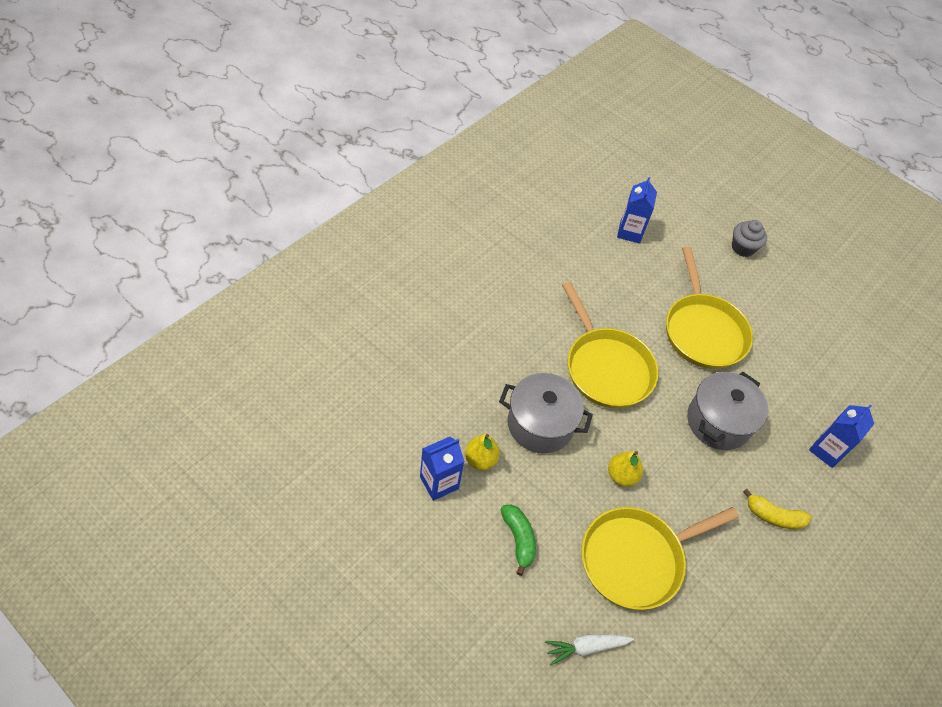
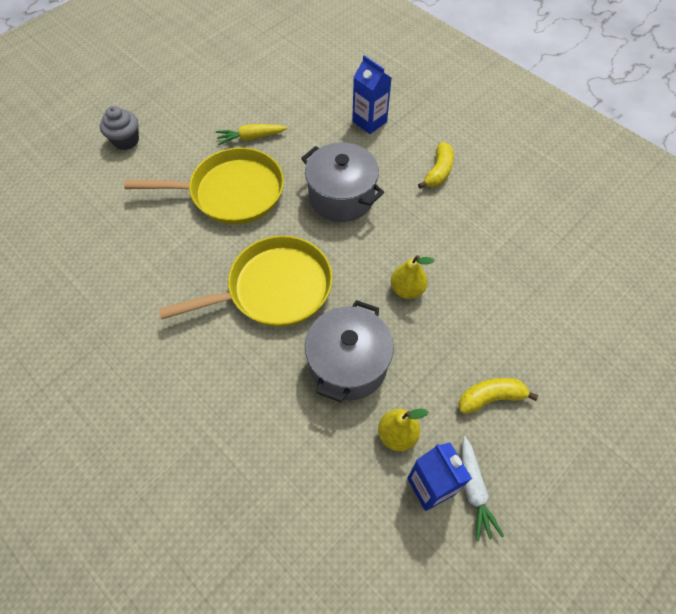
camera: 80 degrees left, 5 degrees up
green banana [501,504,536,576] -> yellow banana [458,378,538,414]
white carrot [545,634,634,666] -> white carrot moved to [462,436,504,541]
yellow pan [581,507,739,610] -> none
blue carton [617,177,657,243] -> none
none -> yellow carrot [216,124,288,145]

